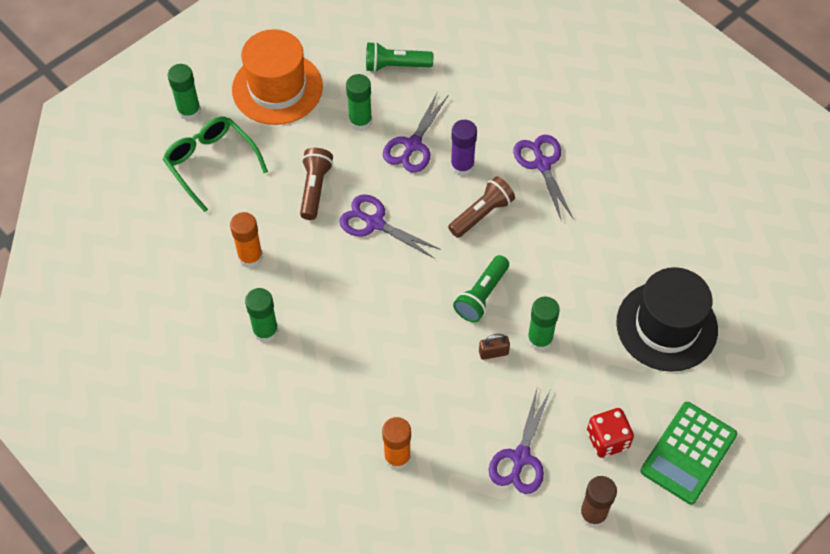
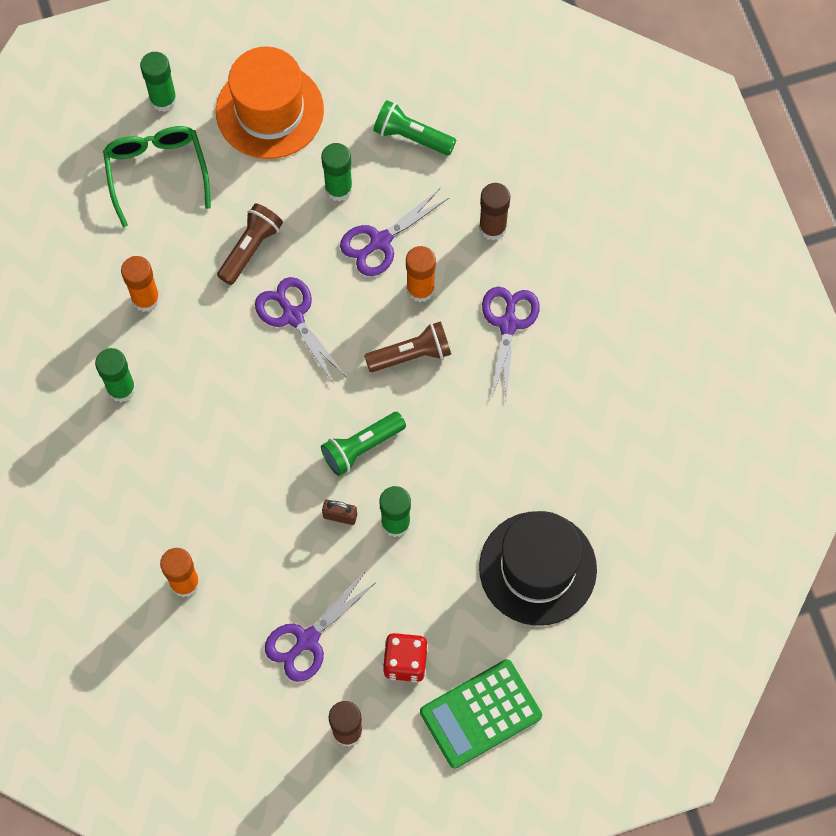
camera: 25 degrees right, 10 degrees up
purple glue stick [451,120,477,176] -> orange glue stick [406,246,436,302]
none -> brown glue stick [479,183,510,241]

